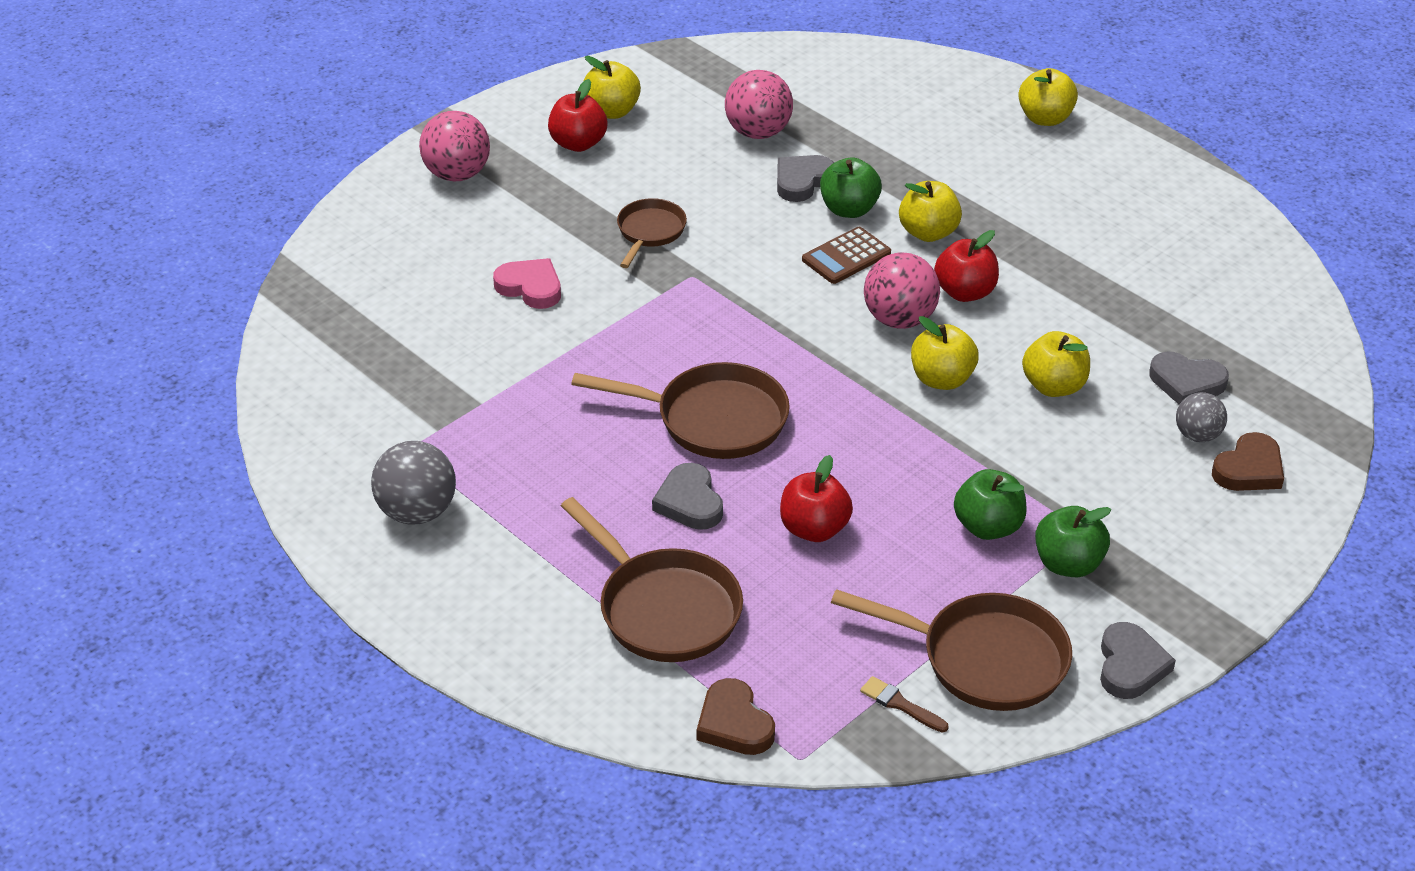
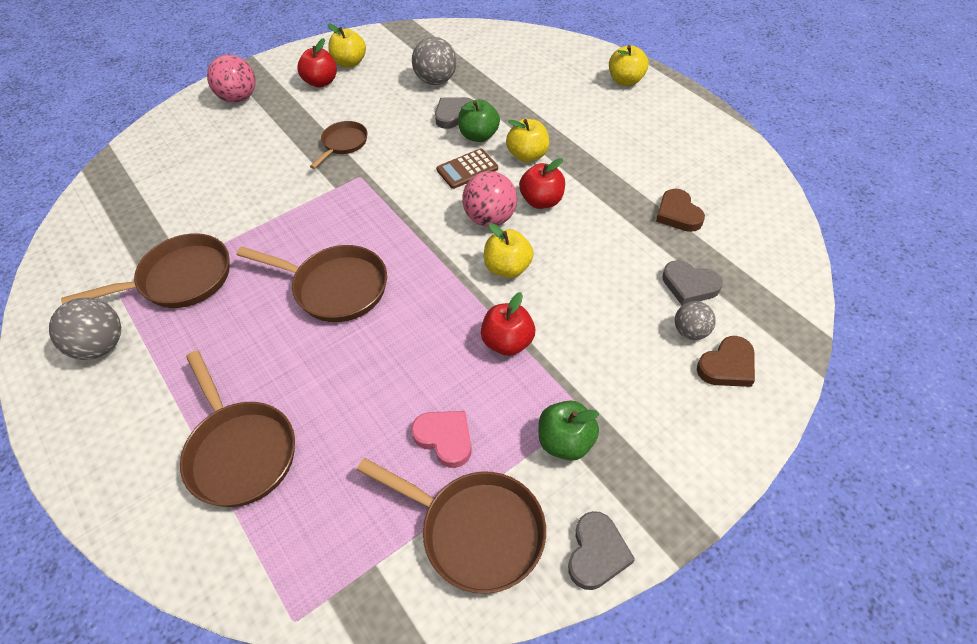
camera: 10 degrees right, 10 degrees up
pink heart [493,258,561,309] -> pink heart moved to [411,411,472,468]
grey heart [652,463,723,530] -> none
brown heart [697,678,775,755] -> brown heart moved to [656,189,705,232]
pink ball [725,70,793,139] -> grey ball [412,37,457,85]
red apple [780,455,853,542] -> red apple moved to [481,292,535,356]
brown brush [860,676,949,732] -> none
green apple [954,469,1027,540] -> none
yellow apple [1022,331,1090,397] -> none
none -> brown pan [61,233,230,308]

